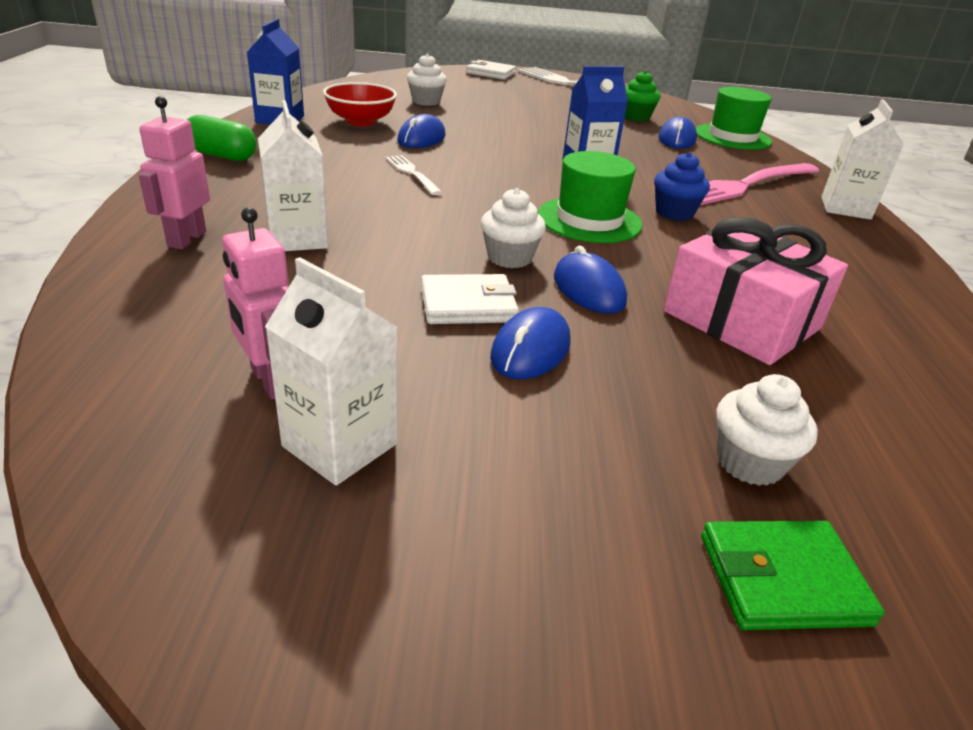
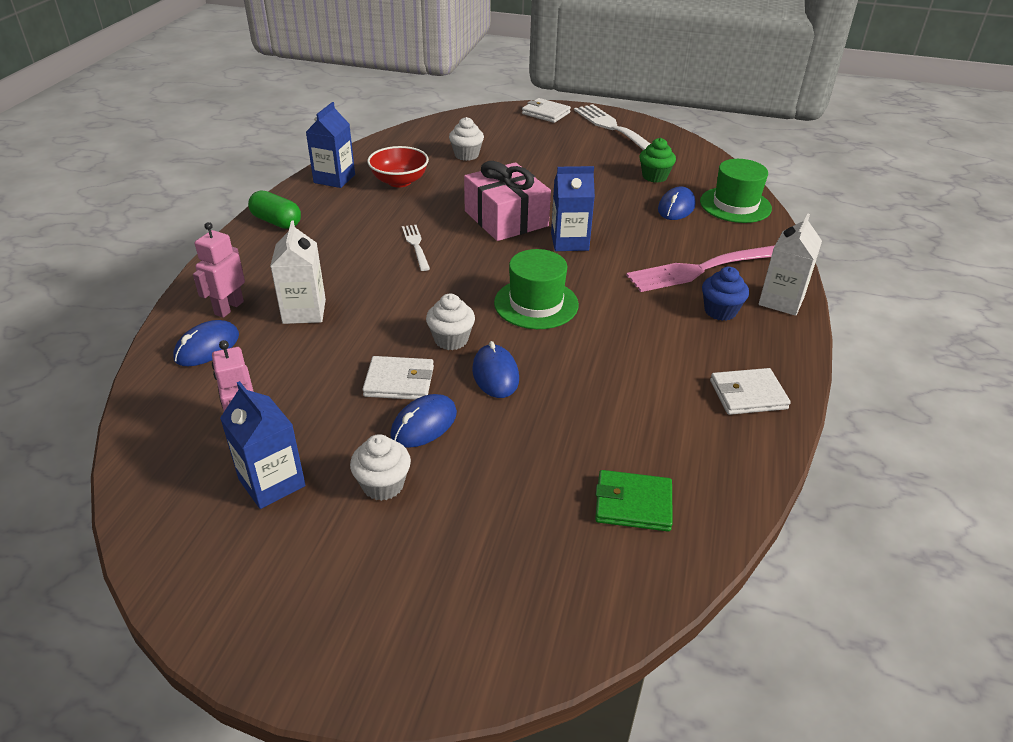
camera: 15 degrees right, 5 degrees up
white carton [265,257,398,486] -> blue carton [220,381,305,509]
blue mouse [397,114,446,148] -> blue mouse moved to [173,320,239,366]
blue cupcake [654,152,710,221] -> blue cupcake moved to [702,267,749,321]
pink gift [663,217,848,365] -> pink gift moved to [464,161,551,241]
green wallet [701,521,885,630] -> green wallet moved to [595,470,673,532]
white cupcake [717,374,818,486] -> white cupcake moved to [350,434,411,501]
none -> white wallet [710,368,791,415]

